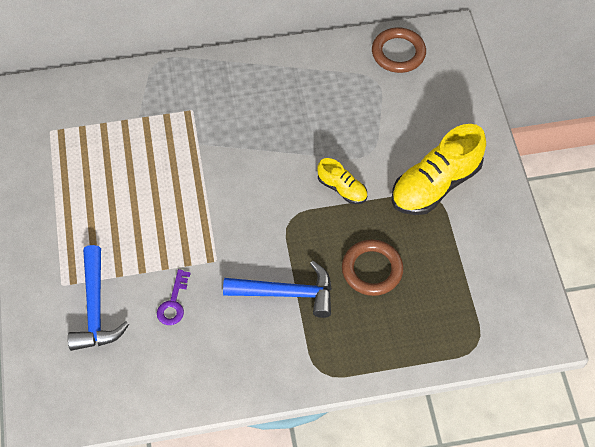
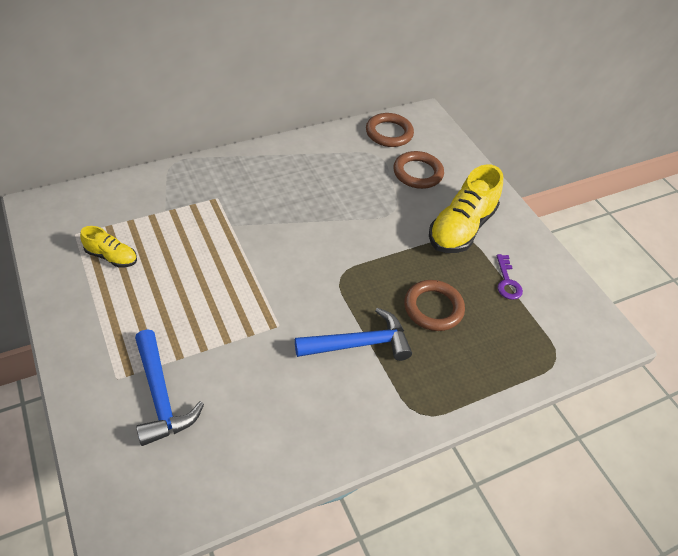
camera: 20 degrees left, 10 degrees down
purple key [157,269,191,325] -> purple key moved to [496,254,523,300]
yellow shoe [317,158,367,204] -> yellow shoe moved to [80,226,137,268]
none -> brown ring [393,151,444,189]

